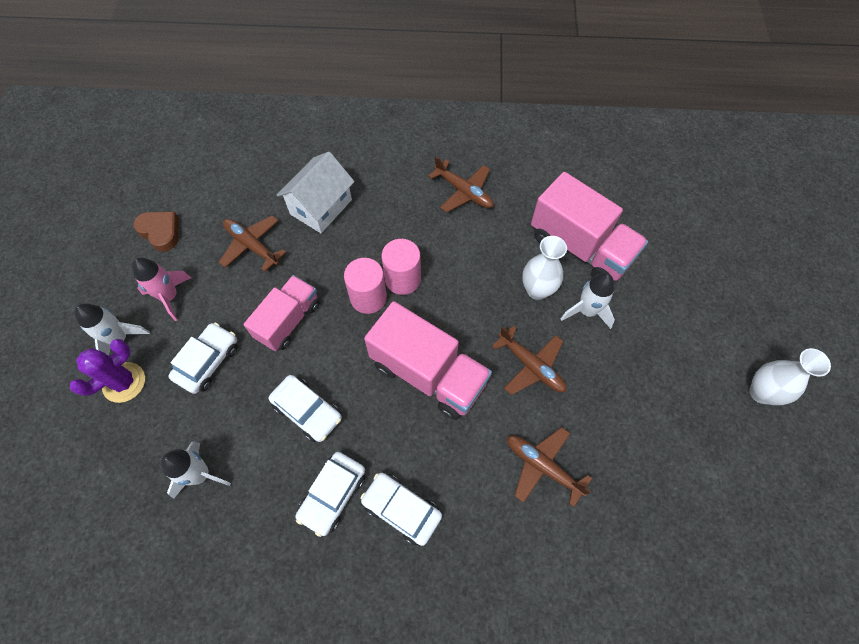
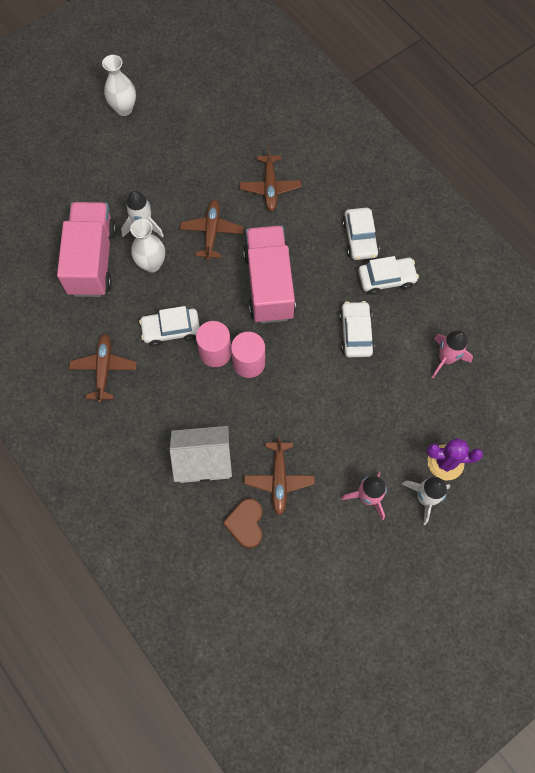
camera: 130 degrees left, 5 degrees up
brown heart [133,212,179,252] -> brown heart moved to [223,498,262,549]
white rocket [161,442,231,499] -> pink rocket [432,330,473,378]
white car [169,323,238,394] -> white car moved to [139,306,200,346]
pink truck [244,275,320,351] -> none

